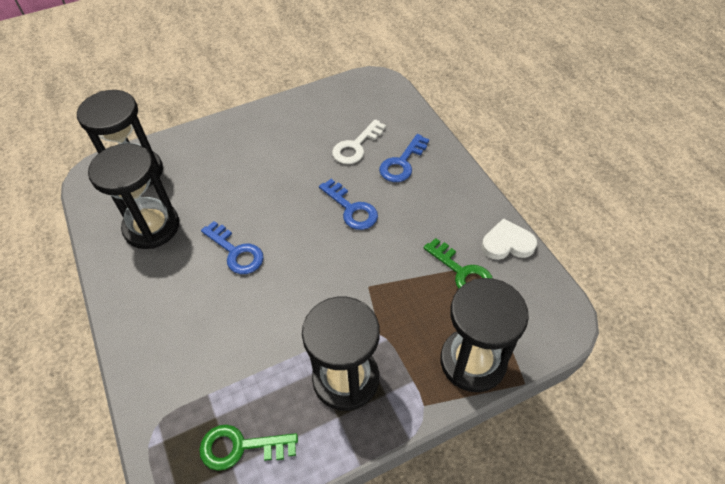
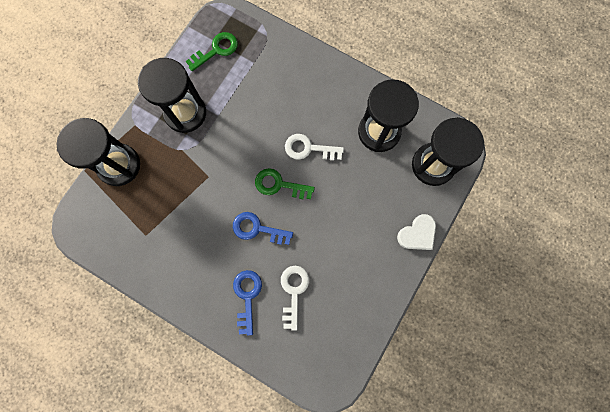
camera: 145 degrees right, 25 degrees up
blue key [201,221,264,274] -> white key [285,134,344,161]
green key [423,238,492,289] -> green key moved to [255,168,315,199]
white heart [482,218,537,260] -> white heart moved to [397,214,436,250]

